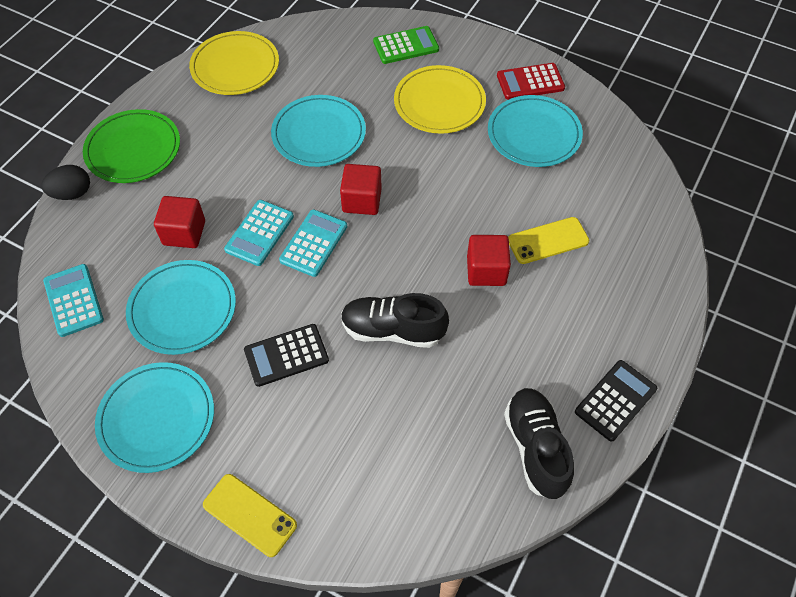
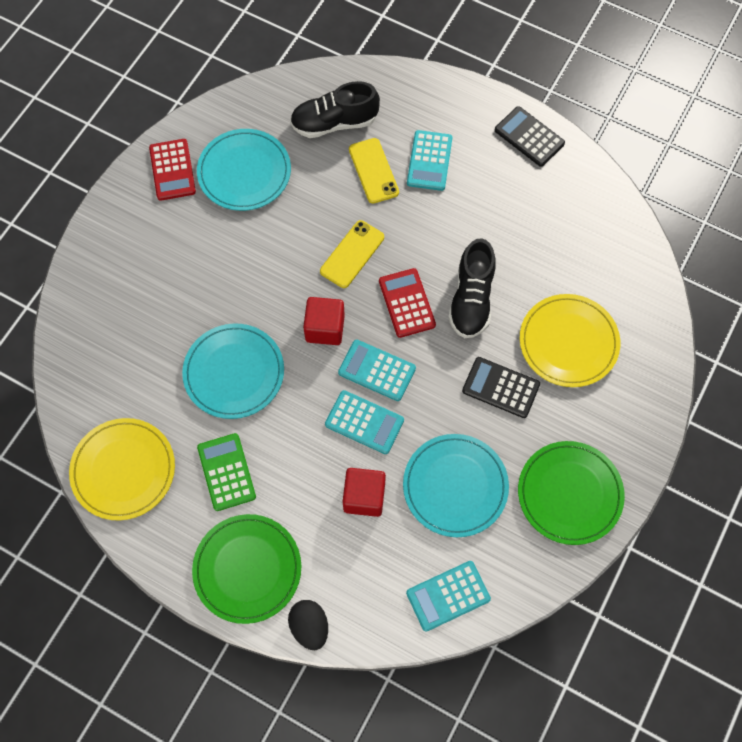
camera: 90 degrees left, 10 degrees up
turquoise plate [95,362,214,473] -> green plate [518,441,625,545]
yellow phone [203,474,297,557] -> yellow phone moved to [320,220,384,288]
black calculator [244,324,329,387] -> black calculator turned 135 degrees clockwise [462,357,540,418]
green calculator [373,26,439,64] -> green calculator moved to [197,433,256,511]
yellow plate [394,65,486,134] -> yellow plate moved to [520,294,620,387]
red cube [467,235,511,286] -> none
black shoe [504,388,574,499] -> black shoe moved to [290,81,380,138]
none -> red calculator [379,268,436,338]
none -> turquoise calculator [407,130,452,191]

